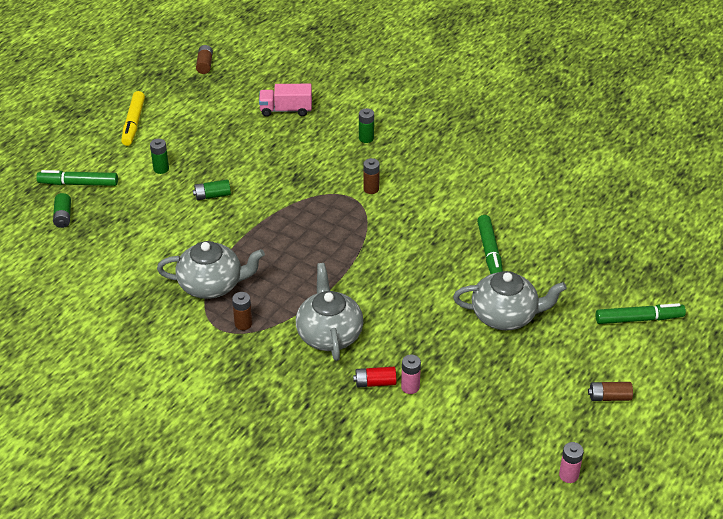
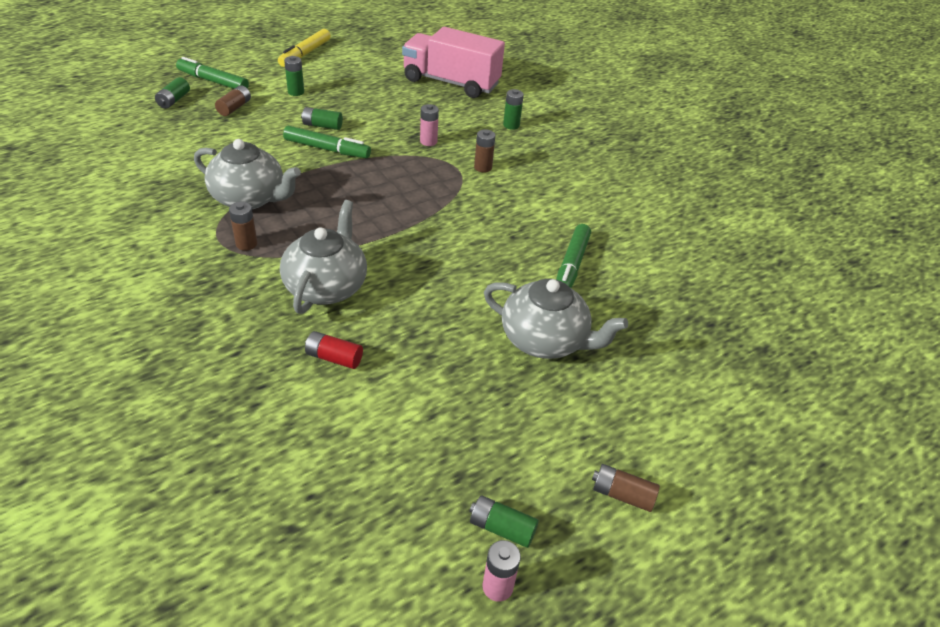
camera: 20 degrees right, 0 degrees up
brown battery [196,45,213,74] -> brown battery moved to [215,85,251,116]
pink truck [259,84,312,117] -> pink truck [402,27,505,98], size x1.74
pink battery [401,354,421,394] -> pink battery moved to [420,104,439,146]
green marker [596,303,686,324] -> green marker moved to [283,126,371,158]
none -> green battery [469,495,539,548]

